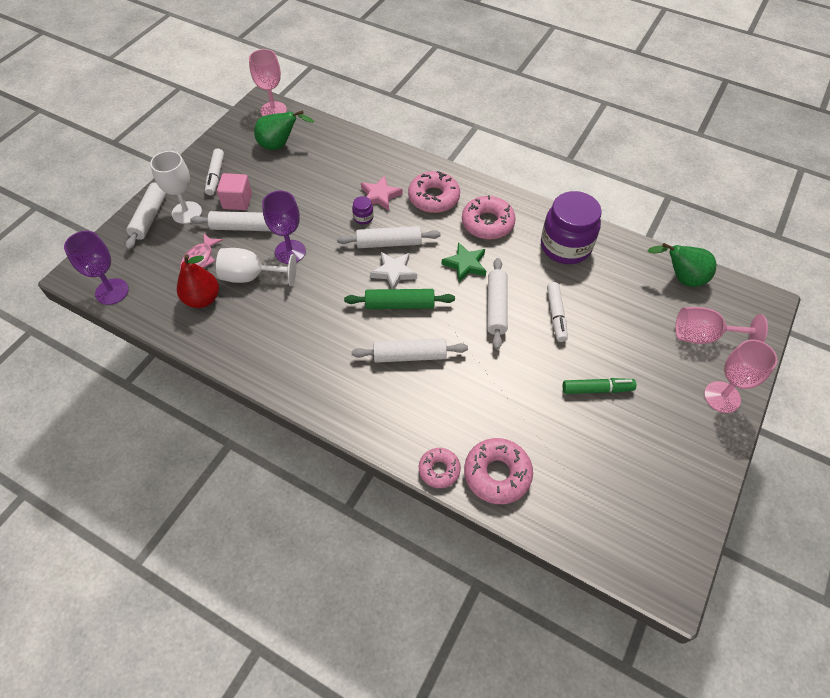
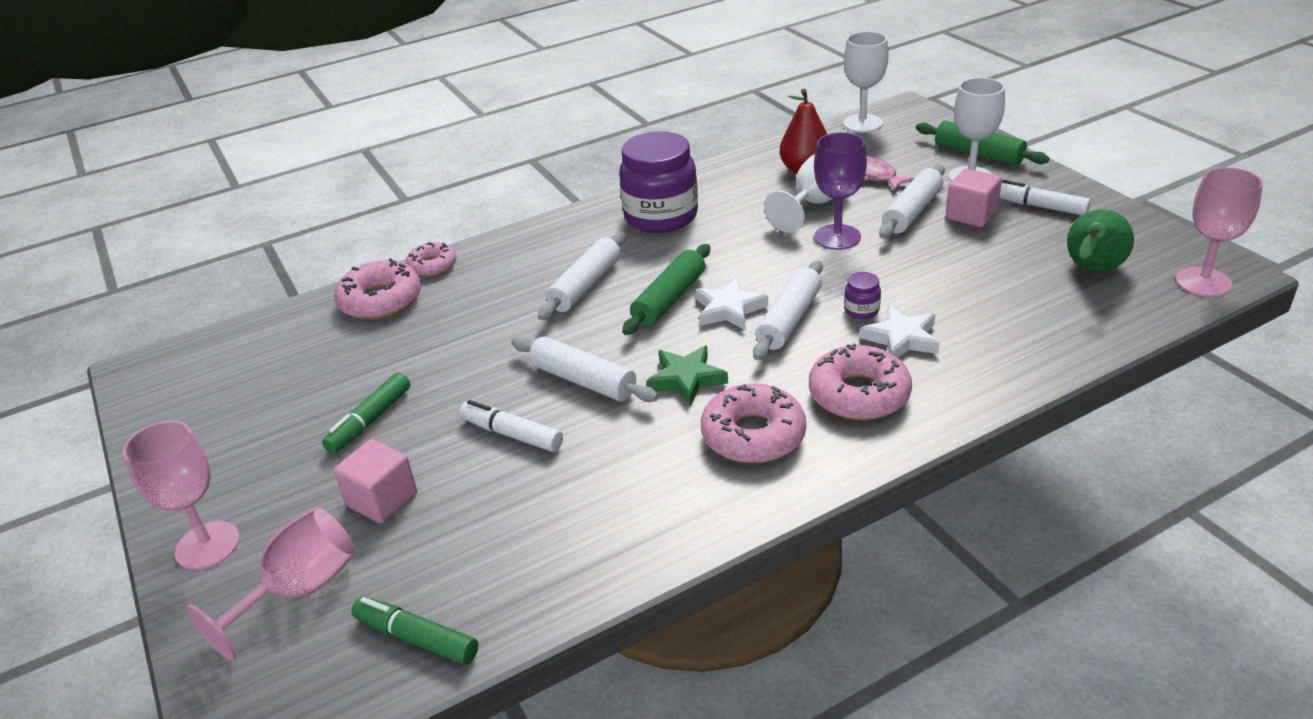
camera: 125 degrees right, 20 degrees down
purple goblet [64,231,129,305] -> white goblet [843,31,888,132]
white rolling pin [125,183,167,250] -> green rolling pin [916,121,1049,166]
pink star [361,176,402,211] -> white star [860,305,940,358]
purple jar [541,191,602,264] -> purple jar moved to [619,131,698,233]
green pear [648,243,716,287] -> green marker [351,596,478,665]
none -> pink cube [334,439,417,523]

